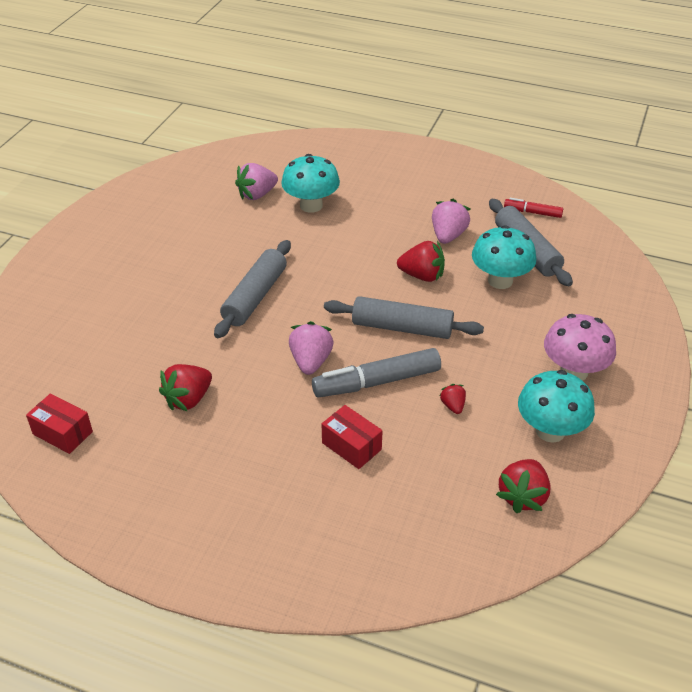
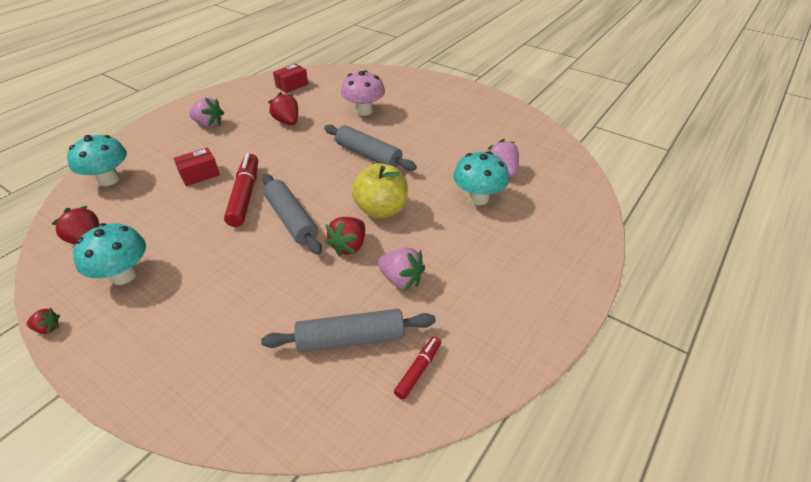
camera: 105 degrees right, 0 degrees up
pink strawberry [289,321,334,375] -> pink strawberry moved to [189,97,224,128]
grey marker [312,348,441,397] -> red marker [224,153,258,227]
grey rolling pin [324,296,484,339] -> grey rolling pin turned 60 degrees counterclockwise [262,174,322,255]
red strawberry [439,384,466,414] -> red strawberry moved to [27,307,60,334]
turquoise mushroom [472,225,536,289] -> turquoise mushroom moved to [67,135,127,186]
pink mushroom [544,314,616,381] -> pink mushroom moved to [341,70,385,116]
none -> yellow apple [352,163,408,218]

